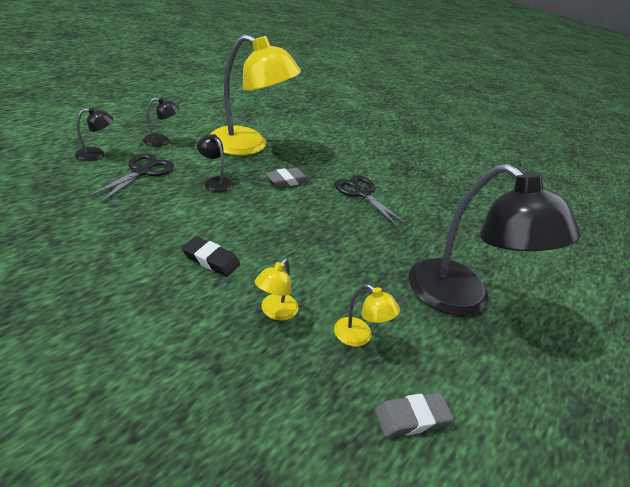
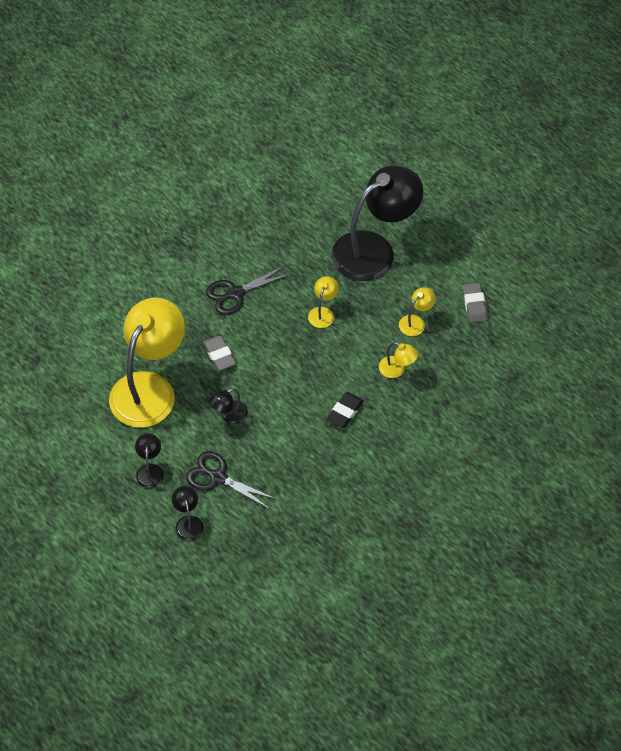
camera: 80 degrees left, 20 degrees up
none -> yellow lamp [308,276,339,328]

